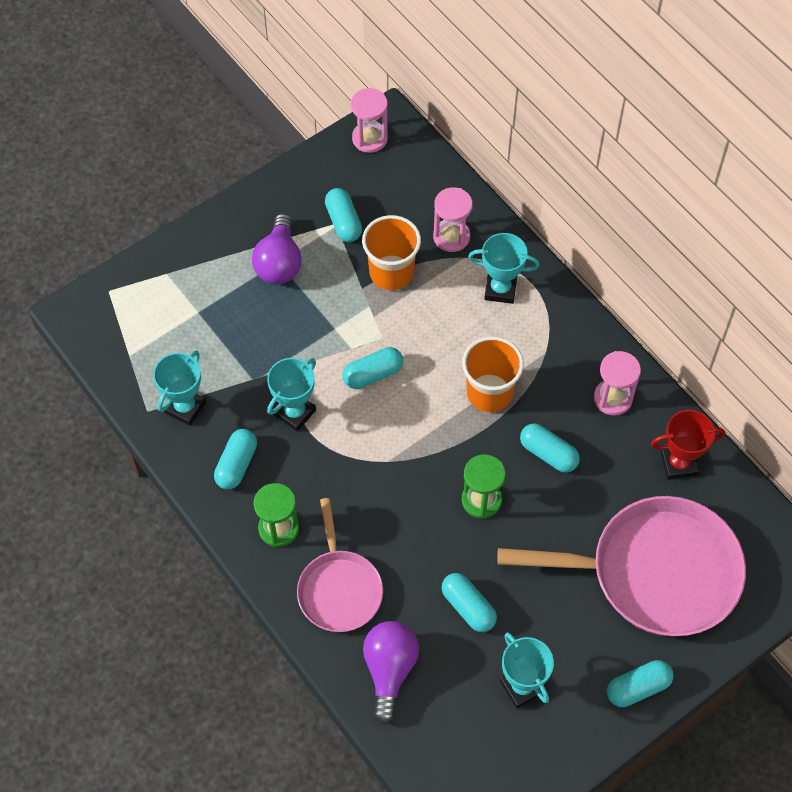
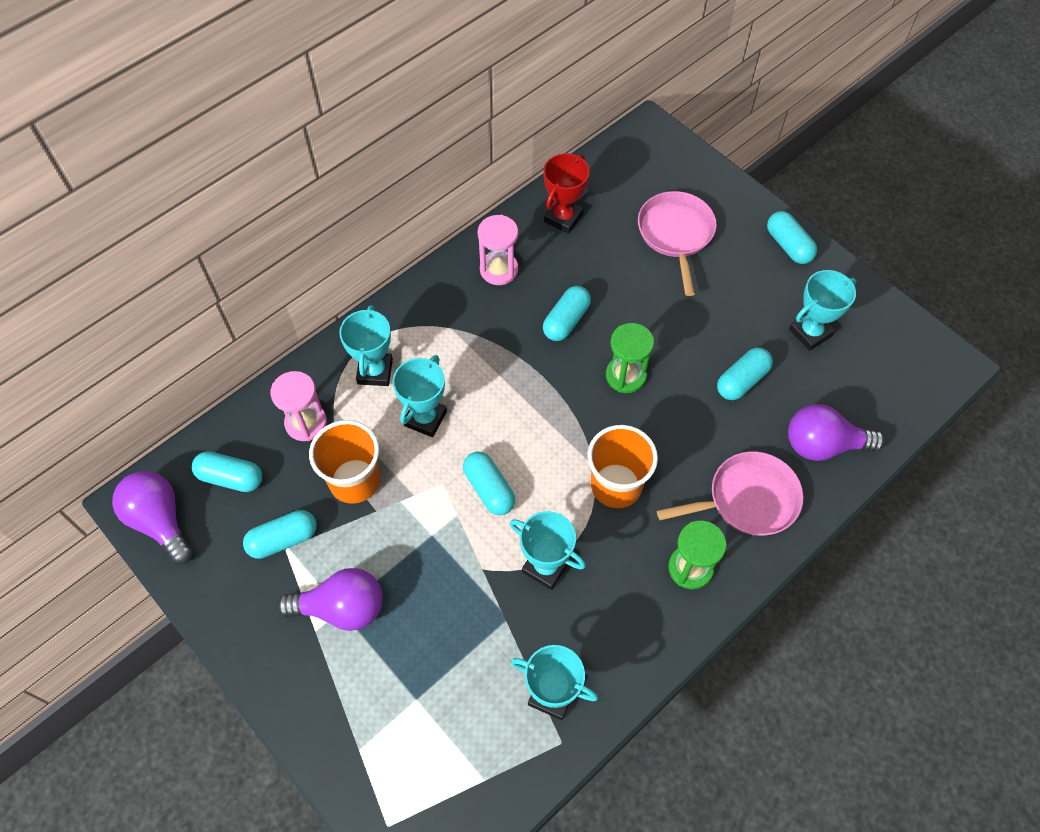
camera: 95 degrees left, 0 degrees up
turquoise capsule [214,429,257,490] -> turquoise capsule moved to [192,451,262,492]
pink hourglass [351,88,388,153] -> purple light bulb [112,471,193,564]
orange cup [462,336,524,412] -> orange cup moved to [587,425,658,508]
pink pan [498,496,746,637] -> pink pan [638,191,717,296], size x0.57
red trophy [651,410,725,480] -> red trophy turned 45 degrees clockwise [543,153,590,234]
none -> turquoise trophy [393,355,447,437]

